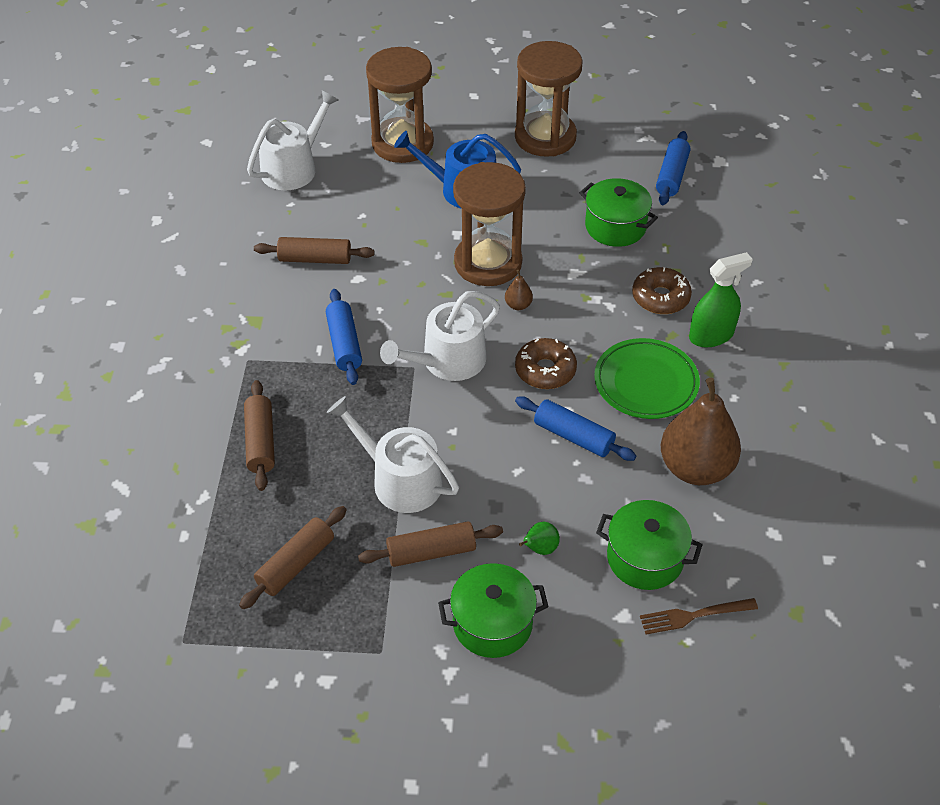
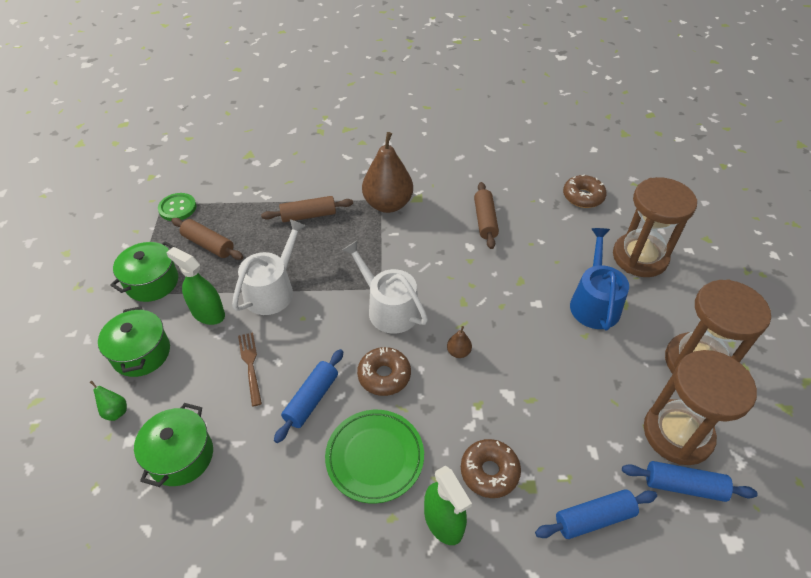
camera: 85 degrees right, 0 degrees up
white watering can [247,90,338,190] -> brown donut [563,175,607,208]
blue rolling pin [326,289,362,385] -> blue rolling pin moved to [535,489,657,539]
brown rolling pin [358,521,503,567] -> green spray bottle [166,247,225,325]
brown hourglass [453,162,526,286] -> brown hourglass moved to [644,350,757,465]
green pear [519,522,560,555] -> green pear moved to [90,381,127,421]
green pot [580,178,658,247] -> green pot moved to [110,241,178,302]
brown fork [640,598,758,634] -> brown fork moved to [238,332,262,406]
brown pear [661,378,741,485] -> brown pear moved to [362,132,413,213]
none -> green button [158,193,196,221]

